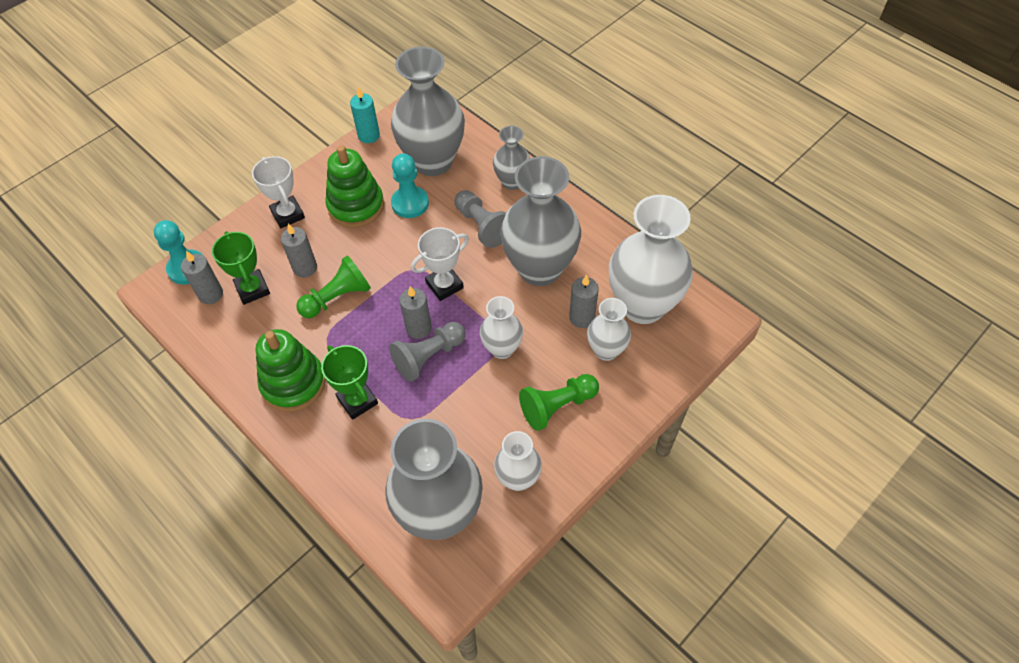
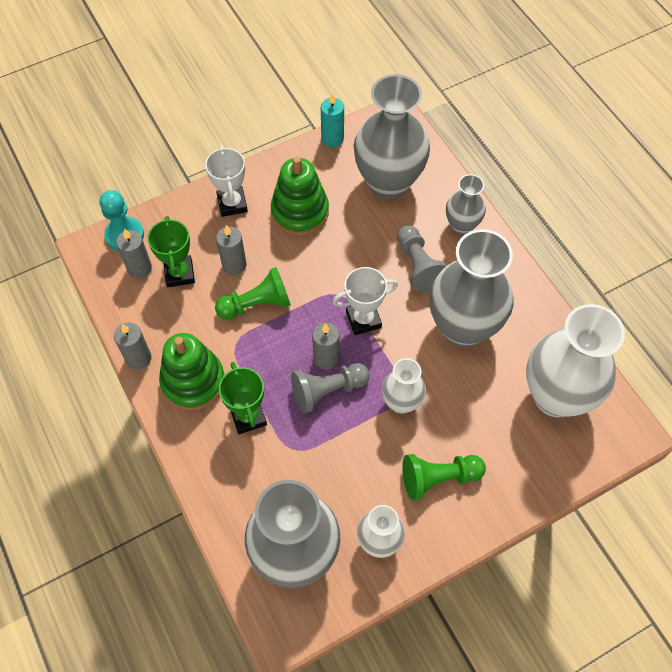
camera: 15 degrees right, 5 degrees up
turquoise pawn [391,154,429,218] -> none
grey candle [569,275,599,328] -> grey candle moved to [114,323,152,370]
white vase [587,298,631,361] -> none

